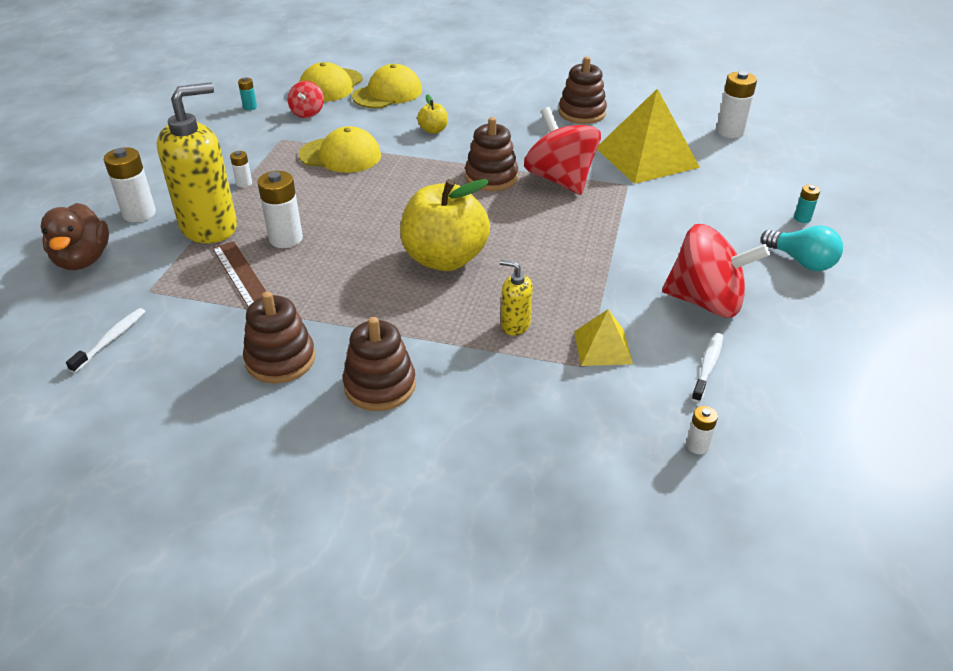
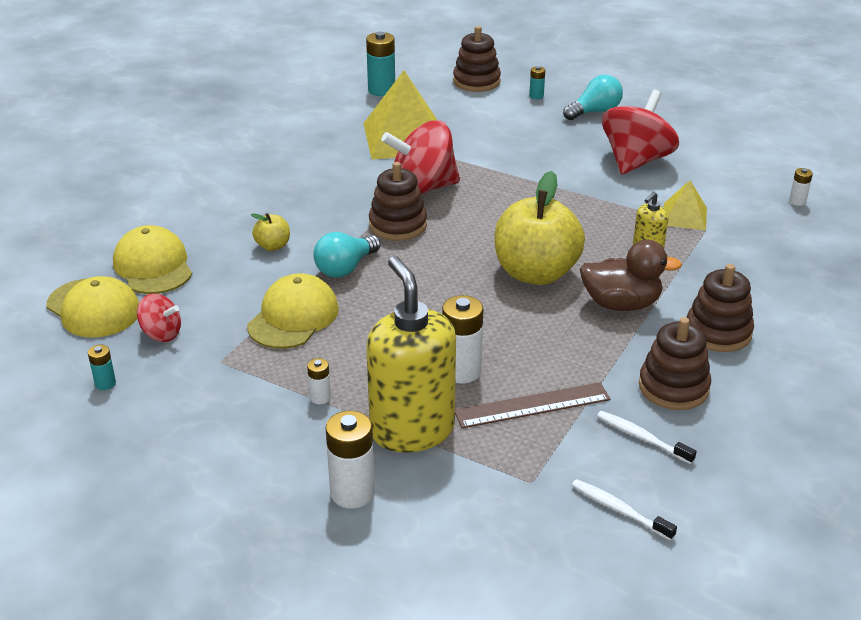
camera: 75 degrees left, 5 degrees down
brown duck [41,203,109,270] -> brown duck moved to [580,240,682,311]
brown stacking toy [559,57,607,124] -> brown stacking toy moved to [453,26,501,92]
white toothbrush [691,333,723,403] -> white toothbrush moved to [597,411,697,464]
white battery [716,71,757,138] -> turquoise battery [366,32,395,96]
none -> turquoise light bulb [313,232,381,278]

